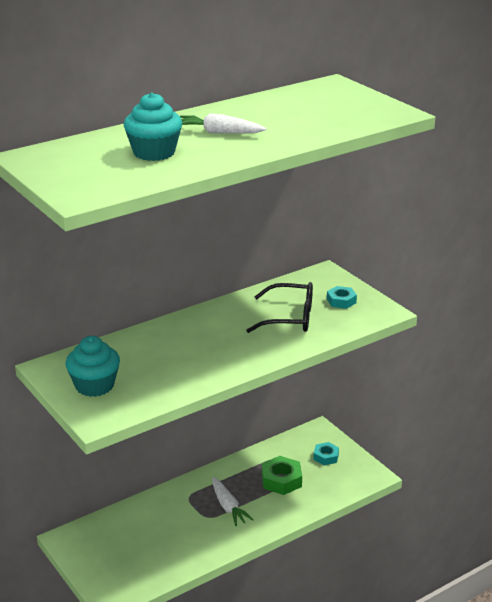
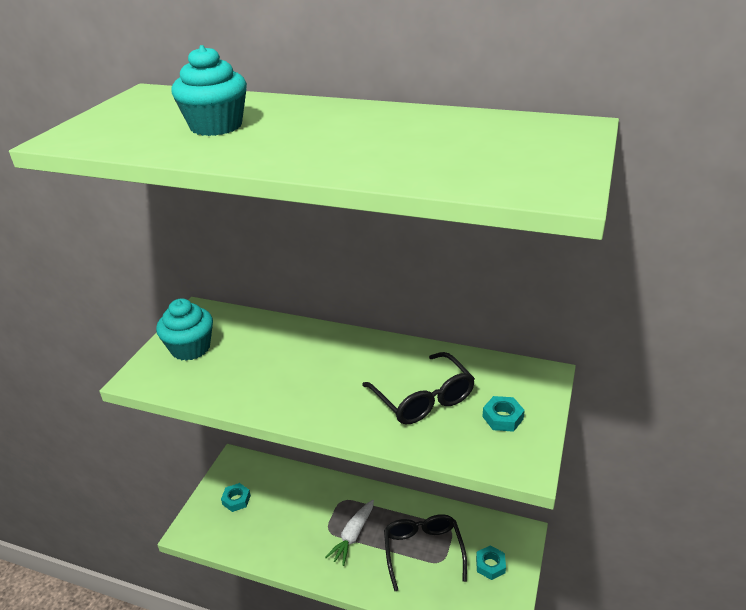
camera: 55 degrees right, 5 degrees up
white carrot [180,113,266,134] -> none
green nut [262,456,302,495] -> black glasses [384,514,467,591]
none -> turquoise nut [221,483,251,512]

